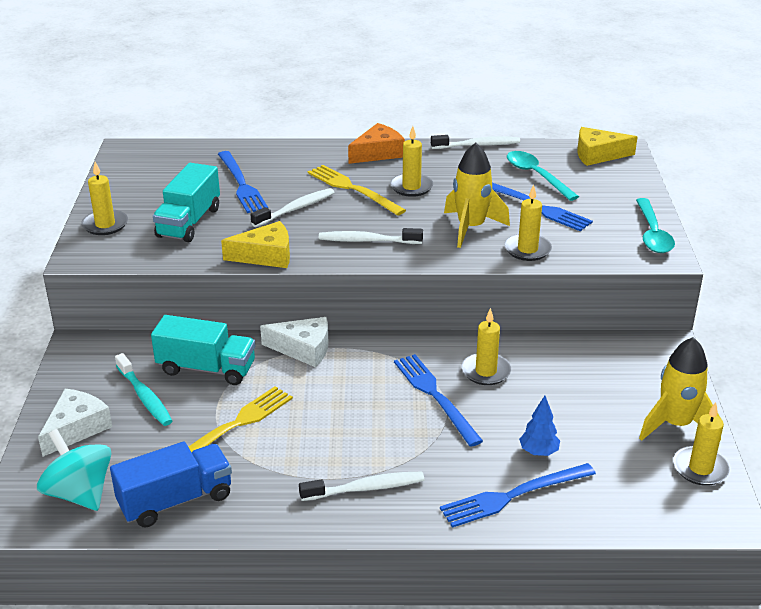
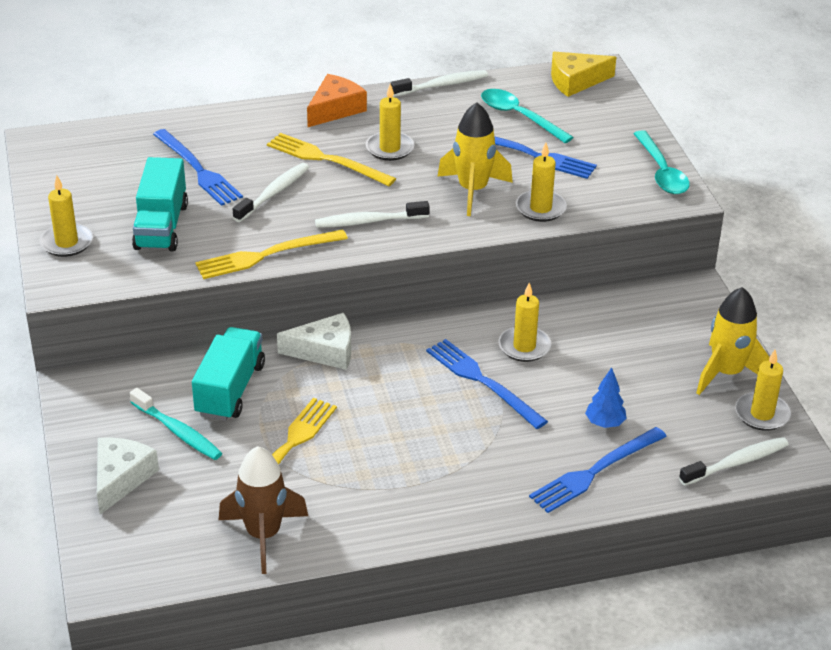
camera: 15 degrees left, 5 degrees up
turquoise spinning top [37,429,111,511] -> none
blue truck [110,442,232,527] -> brown rocket [219,446,308,574]
turquoise truck [151,315,255,385] -> turquoise truck turned 75 degrees counterclockwise [192,327,265,421]
yellow cheese [221,221,290,268] -> yellow fork [195,229,348,279]
white toothbrush [299,472,424,501] -> white toothbrush moved to [679,437,789,486]

